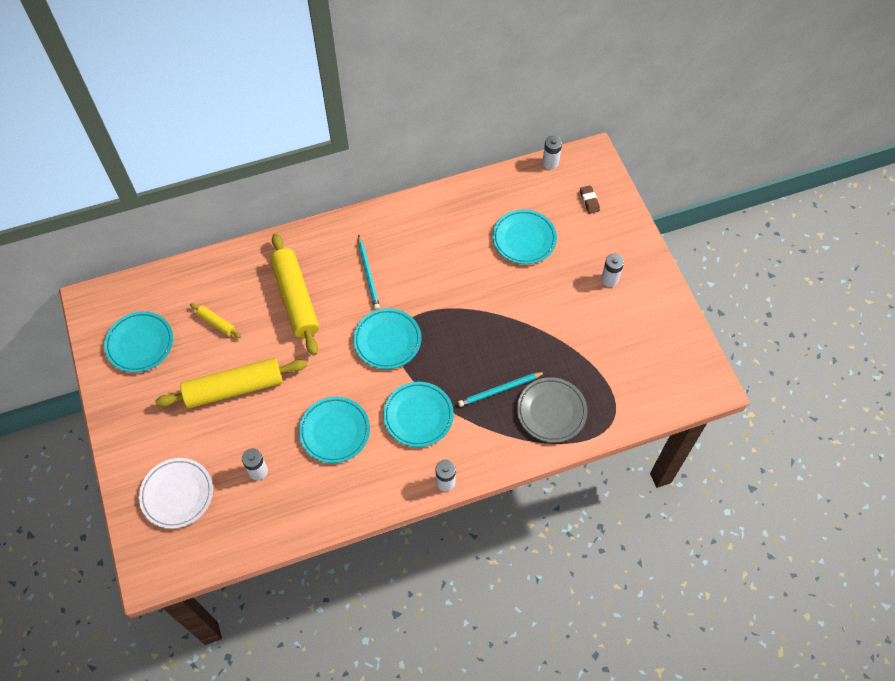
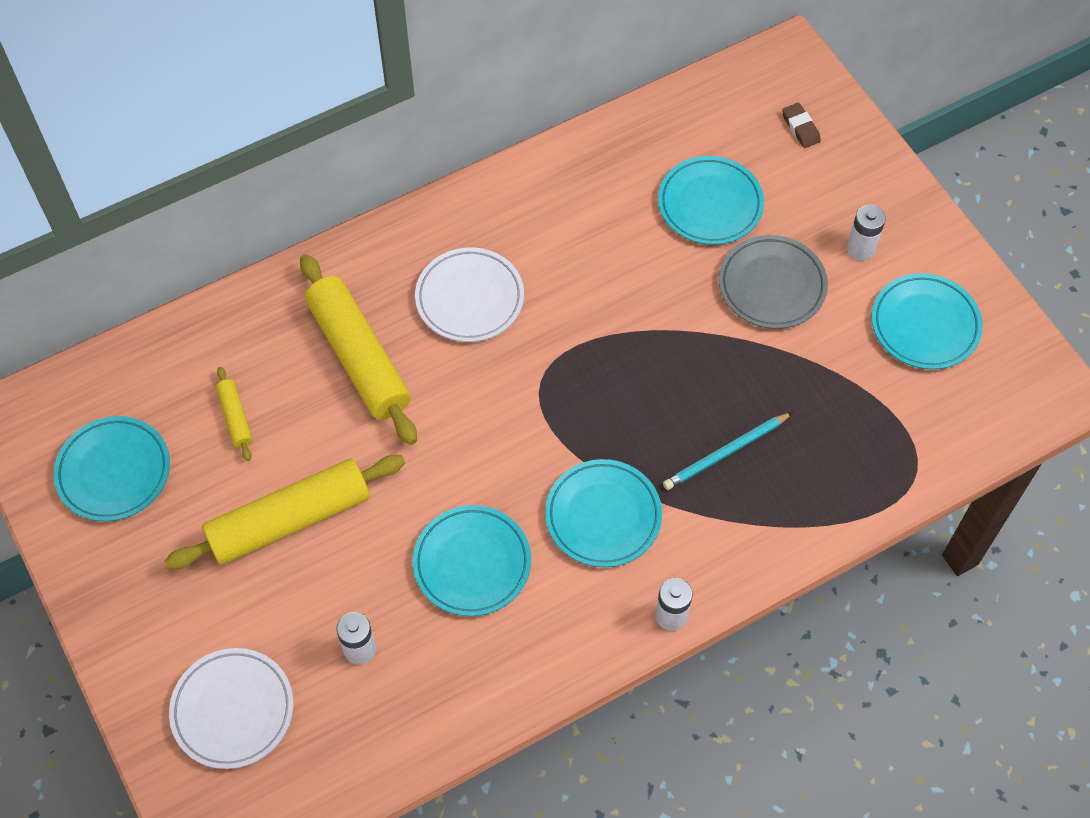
camera: 10 degrees left, 0 degrees up
yellow rolling pin [190,303,241,338] -> yellow rolling pin turned 45 degrees clockwise [216,367,253,461]
turquoise plate [353,308,421,369] -> turquoise plate moved to [872,273,983,370]
turquoise pencil [358,234,380,310] -> white plate [415,247,524,342]
grey plate [517,377,588,443] -> grey plate moved to [719,235,828,329]
white battery [542,136,562,170] -> none

